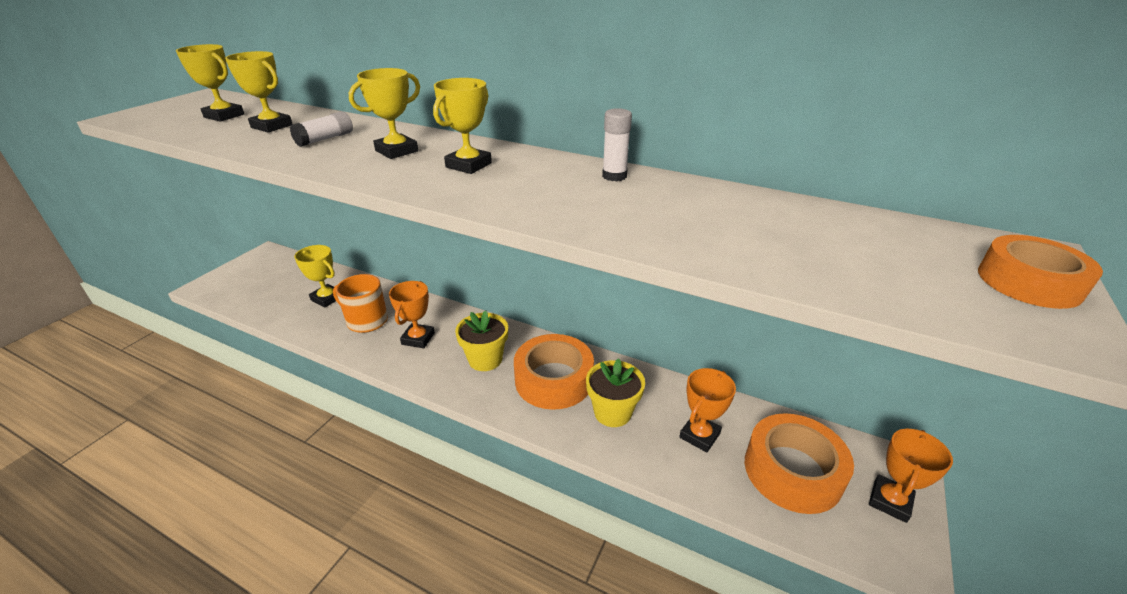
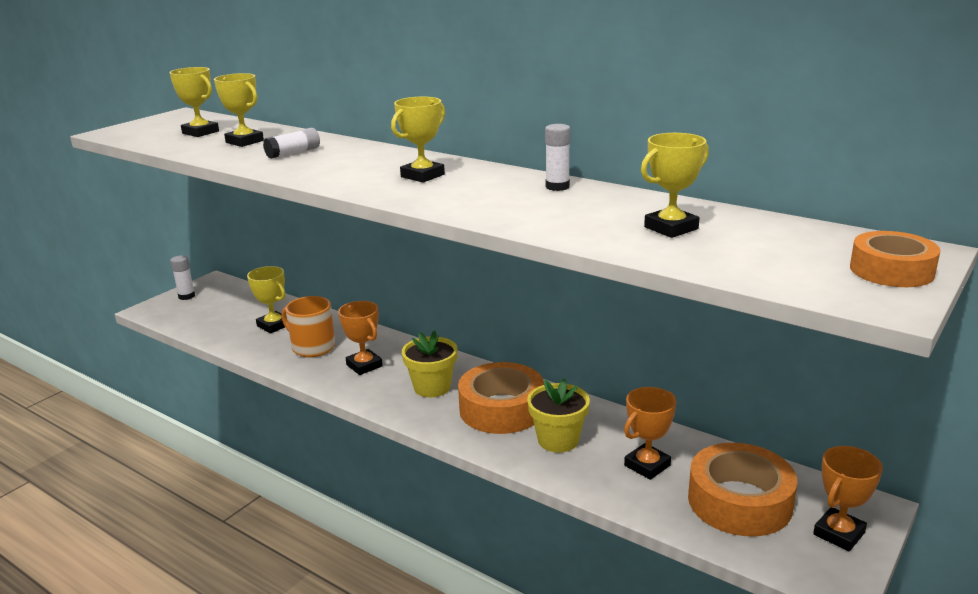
camera: 10 degrees right, 10 degrees down
yellow trophy [349,68,420,159] -> yellow trophy moved to [641,133,709,238]
orange trophy [389,281,435,348] -> orange trophy turned 60 degrees counterclockwise [338,301,383,375]
none -> white glue stick [170,255,195,300]

